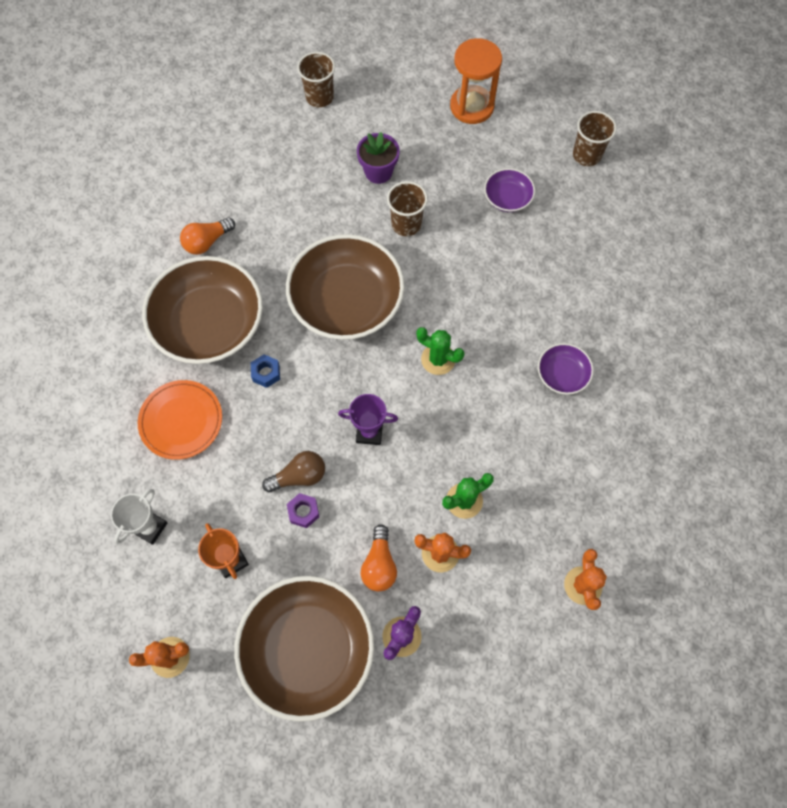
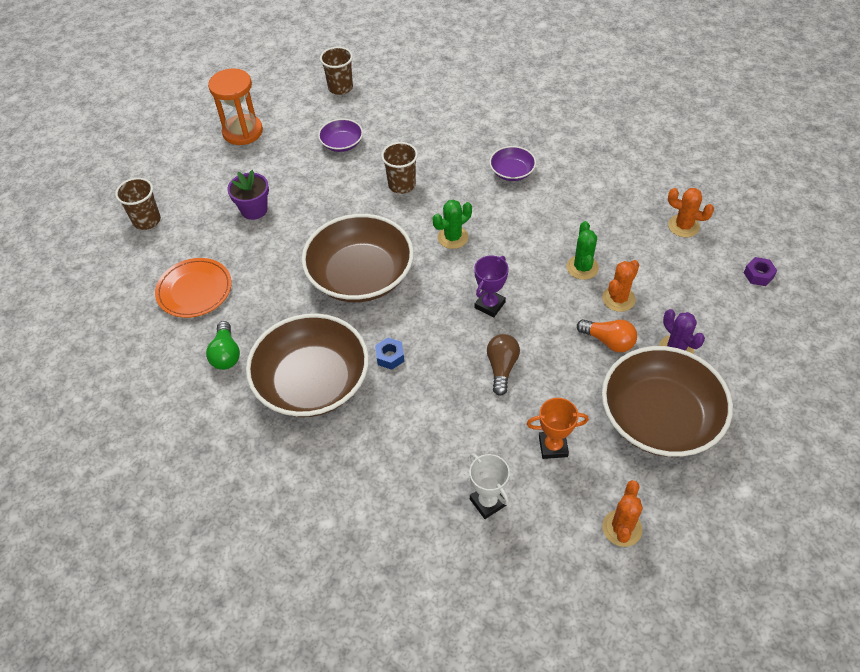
camera: 60 degrees left, 15 degrees down
orange plate [138,380,222,460] -> orange plate moved to [155,258,232,318]
orange light bulb [180,217,235,255] -> green light bulb [206,321,240,370]
purple nut [287,493,319,528] -> purple nut moved to [744,257,777,286]
brown cup [387,181,428,236] -> brown cup moved to [381,142,418,194]

